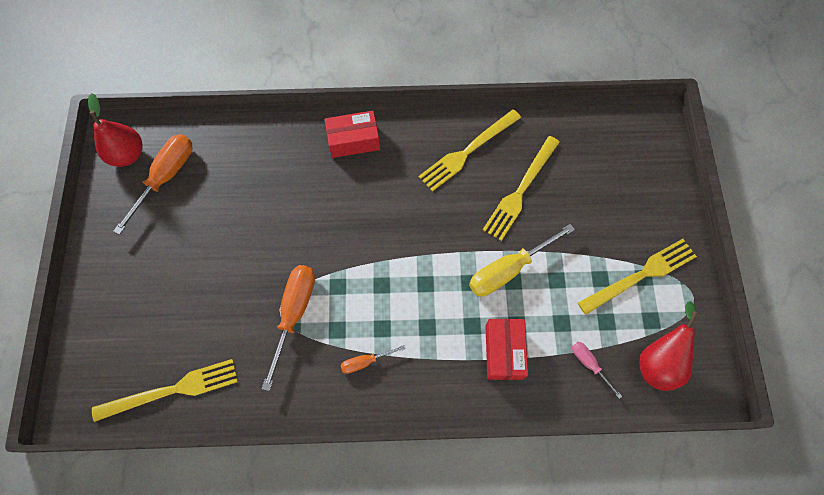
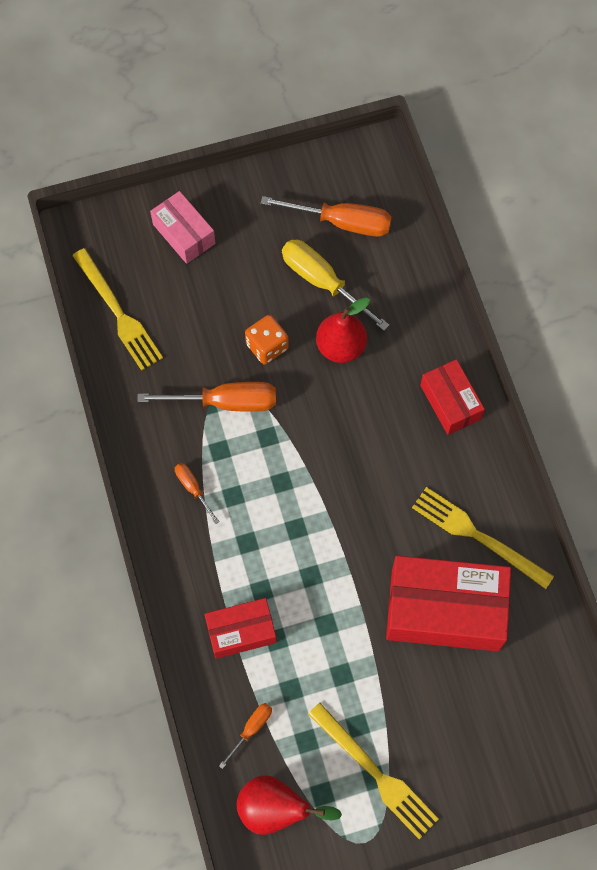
camera: 75 degrees right, 0 degrees up
red pear [88,93,142,167] -> red pear moved to [316,298,370,363]
yellow screwdriver [469,224,575,296] -> yellow screwdriver moved to [282,240,390,331]
yellow fork [483,136,560,241] -> red box [386,555,511,651]
pink screwdriver [572,342,622,399] -> orange screwdriver [219,703,272,769]
none -> pink box [150,191,216,264]
none -> orange dice [245,315,289,364]

